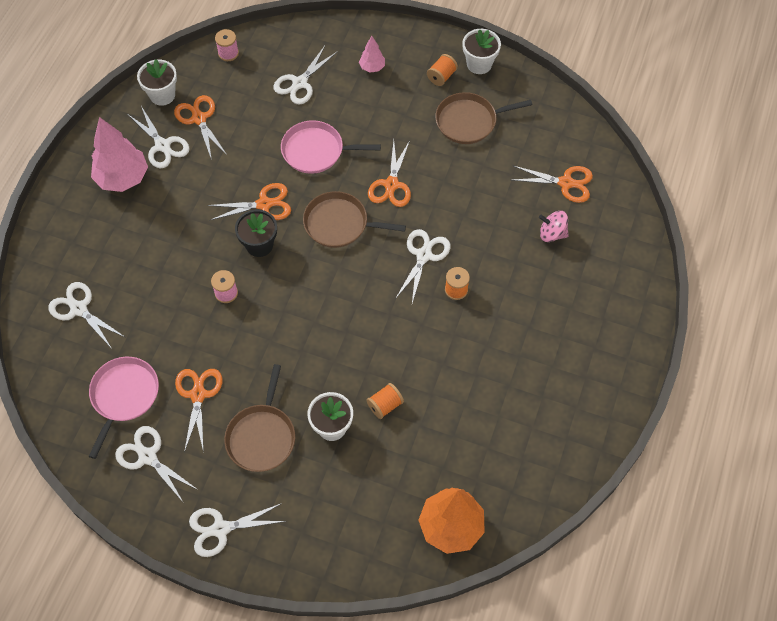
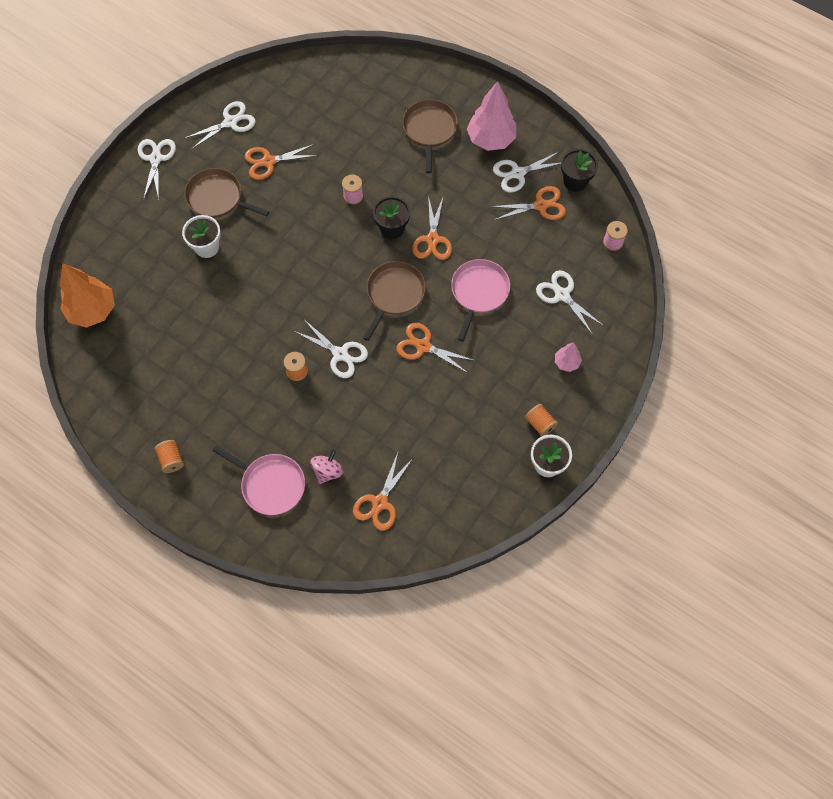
camera: 105 degrees right, 5 degrees up
white scissors [48,282,125,349] -> none
pink pan [88,357,159,459] -> pink pan moved to [213,445,305,515]
white flower pot [137,59,177,106] -> black flower pot [561,149,598,192]
orange scissors [175,369,223,453] -> orange scissors turned 150 degrees clockwise [244,144,319,180]
orange spool [367,383,404,419] -> orange spool moved to [155,440,184,473]
brown pan [435,92,533,144] -> brown pan moved to [403,99,458,173]

